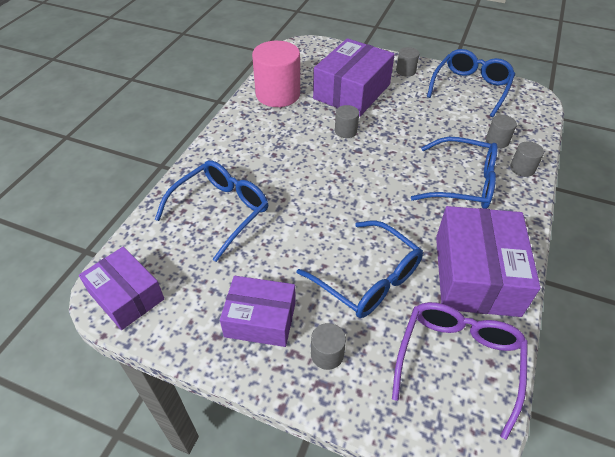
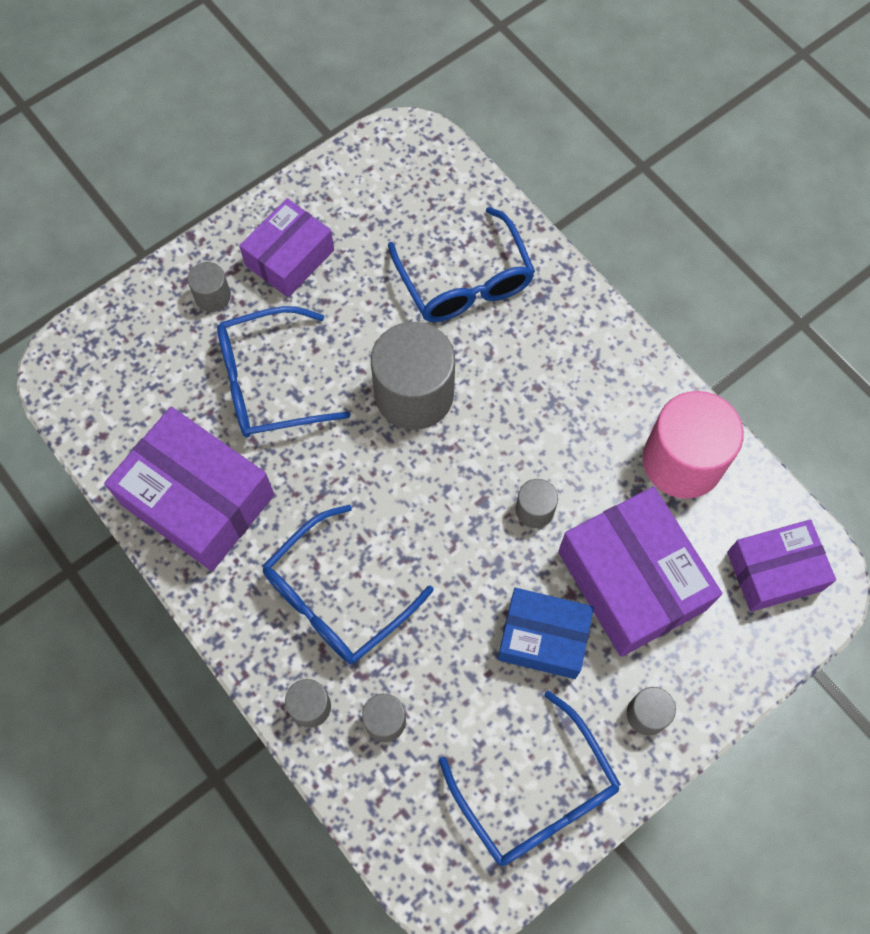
camera: 120 degrees right, 20 degrees up
purple box [79,247,164,330] -> purple box moved to [727,519,836,612]
purple glasses [392,302,528,440] -> none
none -> grey cylinder [371,322,455,430]
none -> blue box [498,588,594,679]

